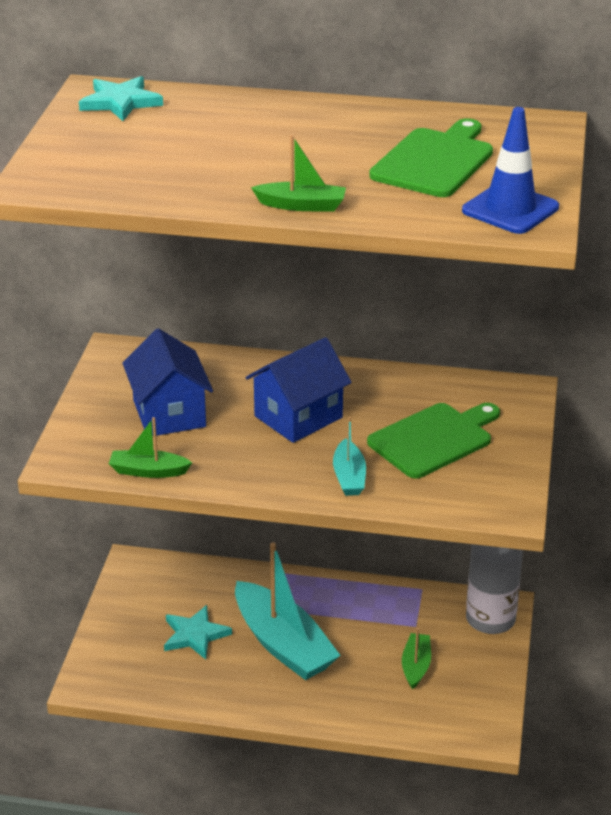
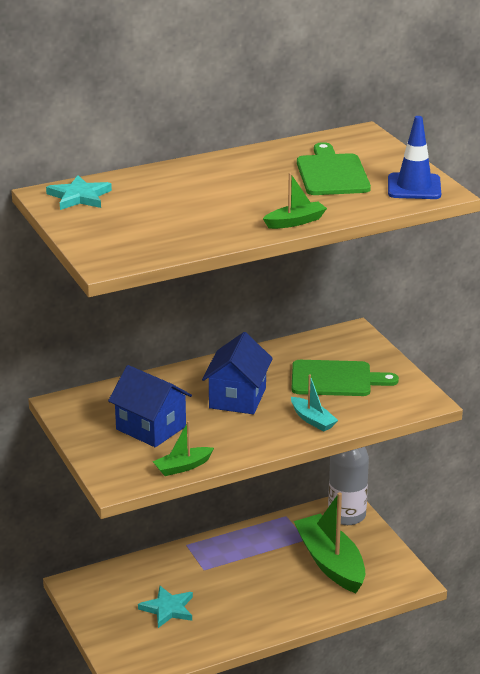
camera: 35 degrees left, 5 degrees down
turquoise boat [235,542,341,680] -> none
green cutting board [367,403,500,478] -> green cutting board turned 75 degrees clockwise [291,360,399,396]
green boat [402,628,431,690] -> green boat [294,492,365,593], size x2.08

